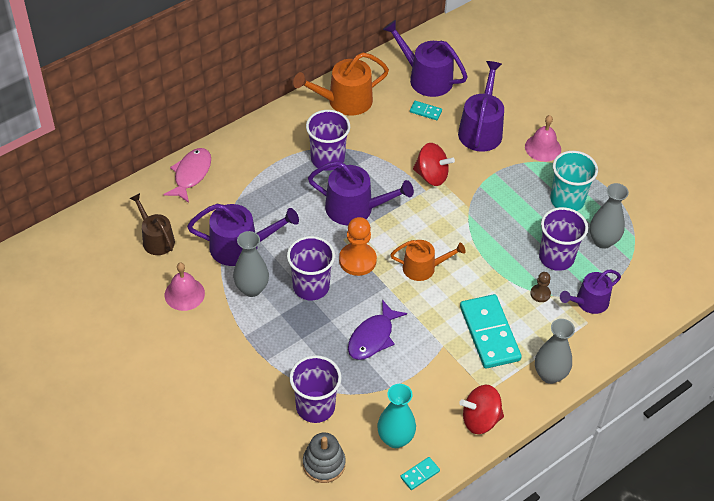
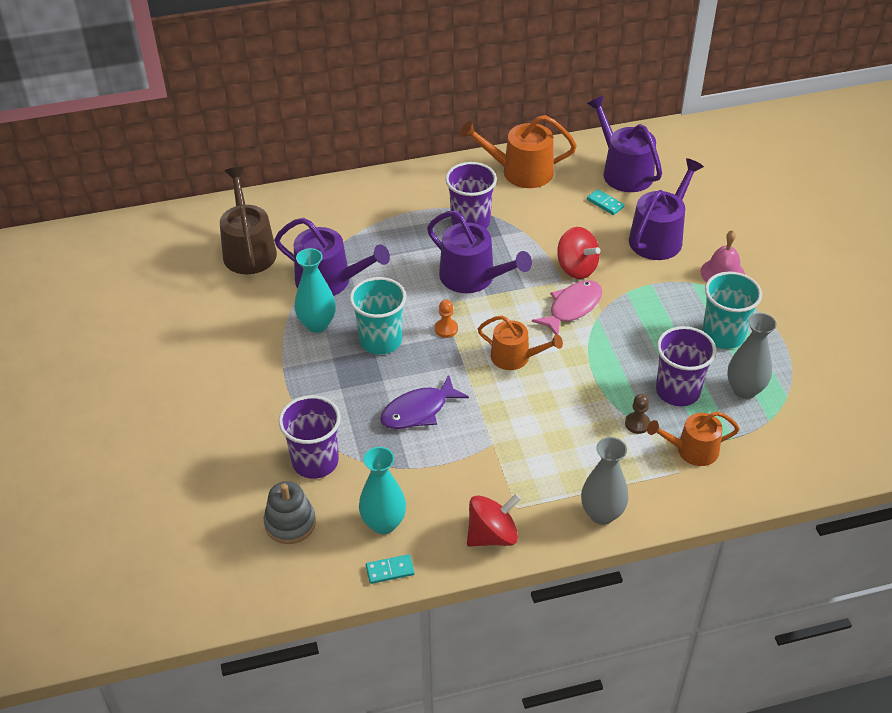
camera: 25 degrees right, 5 degrees down
brown watering can [130,193,175,255] -> brown watering can [220,167,277,274], size x1.50
pink fish [163,148,211,203] -> pink fish moved to [532,280,602,335]
pink bell [165,263,205,311] -> none
grey vase [233,231,269,297] -> turquoise vase [295,248,336,333]
purple cup [287,236,335,300] -> turquoise cup [350,277,406,354]
orange pawn [339,217,377,276] -> orange pawn [435,300,458,338], size x0.53
red spinning top [459,385,504,434] -> red spinning top turned 135 degrees clockwise [467,494,521,547]
turquoise domino [460,294,522,369] -> none
purple watering can [560,270,621,314] -> orange watering can [647,411,740,466]

